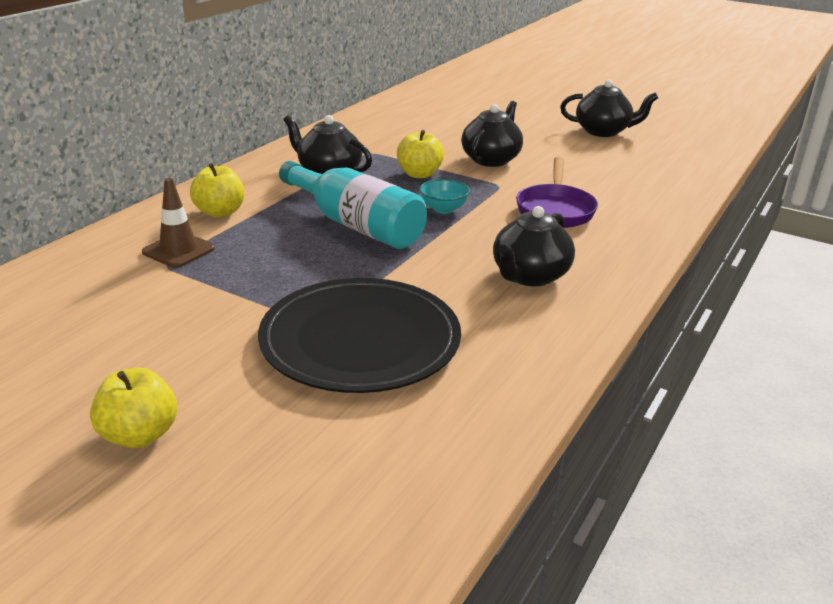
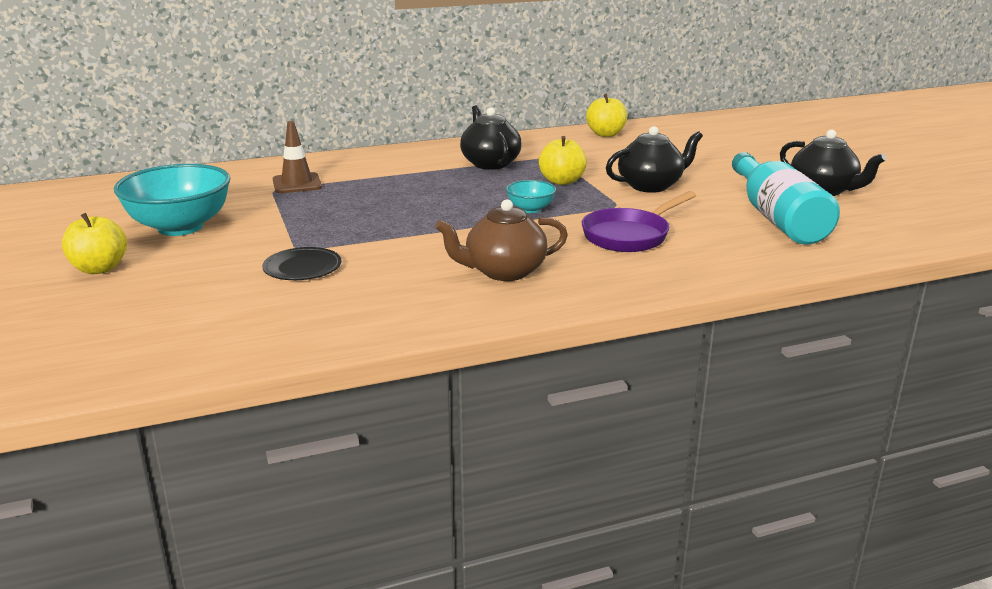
camera: 40 degrees right, 5 degrees down
yellow apple [190,163,245,218] -> yellow apple moved to [586,94,627,137]
black plate [258,278,461,393] -> black plate [262,247,342,280], size x0.44
turquoise bottle [279,161,427,249] -> turquoise bottle moved to [732,152,840,245]
black teapot [493,206,575,287] -> brown teapot [435,199,568,281]
none -> turquoise bowl [114,164,230,236]

